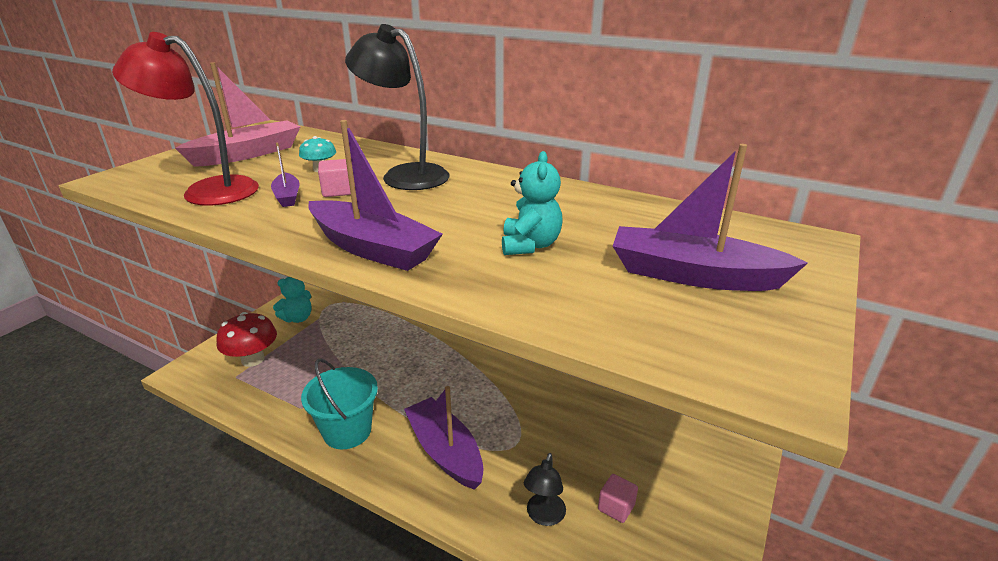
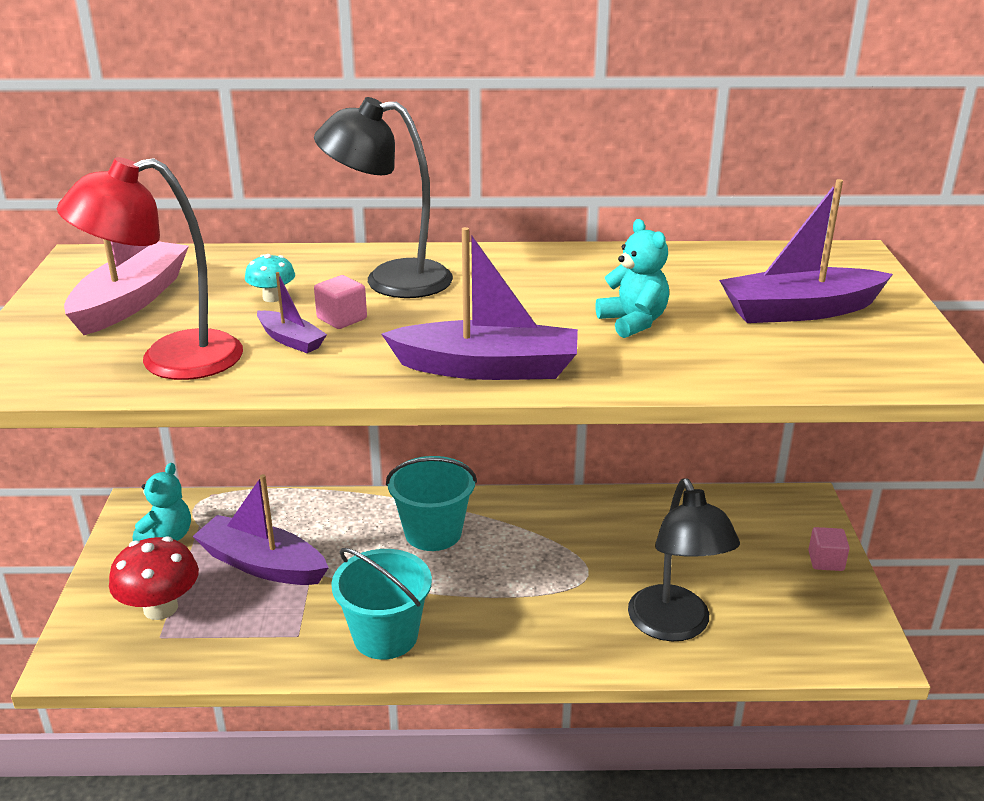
camera: 30 degrees left, 0 degrees up
purple boat [404,386,484,490] -> purple boat moved to [192,474,329,585]
black lamp [524,453,566,526] -> black lamp [628,478,740,641], size x1.79
pink cube [598,474,638,523] -> pink cube moved to [808,527,850,571]
none -> turquoise bucket [386,456,477,551]

